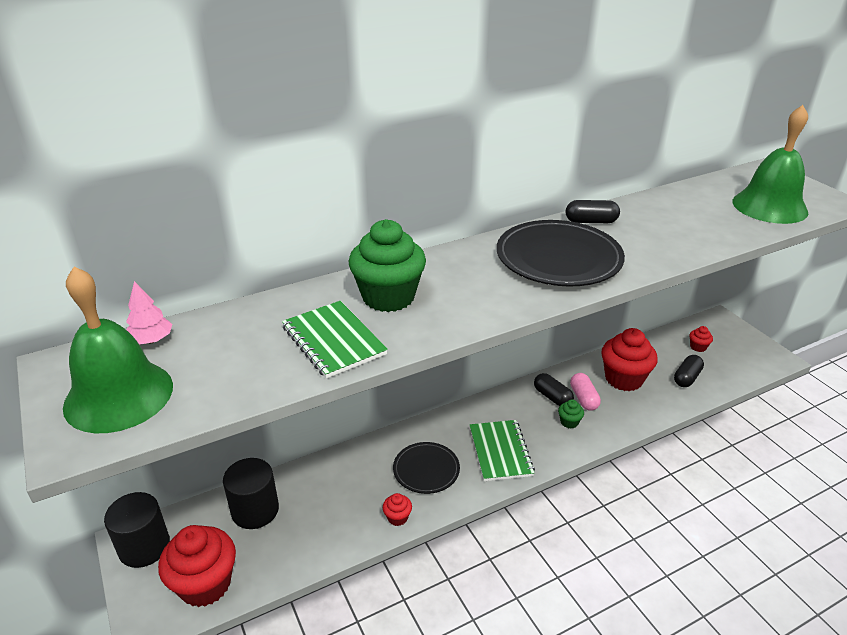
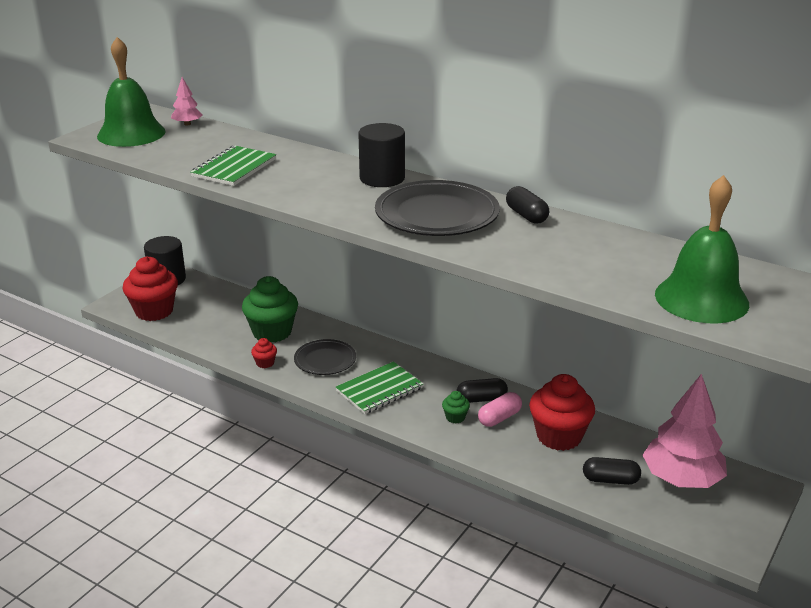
camera: 60 degrees right, 5 degrees down
black cylinder [223,458,279,529] -> black cylinder moved to [358,123,405,187]
green cupcake [349,219,426,312] -> green cupcake moved to [242,276,298,343]
black capsule [534,373,574,406] -> black capsule turned 60 degrees clockwise [457,378,508,403]
red cupcake [689,326,713,352] -> pink tree [643,374,727,488]

